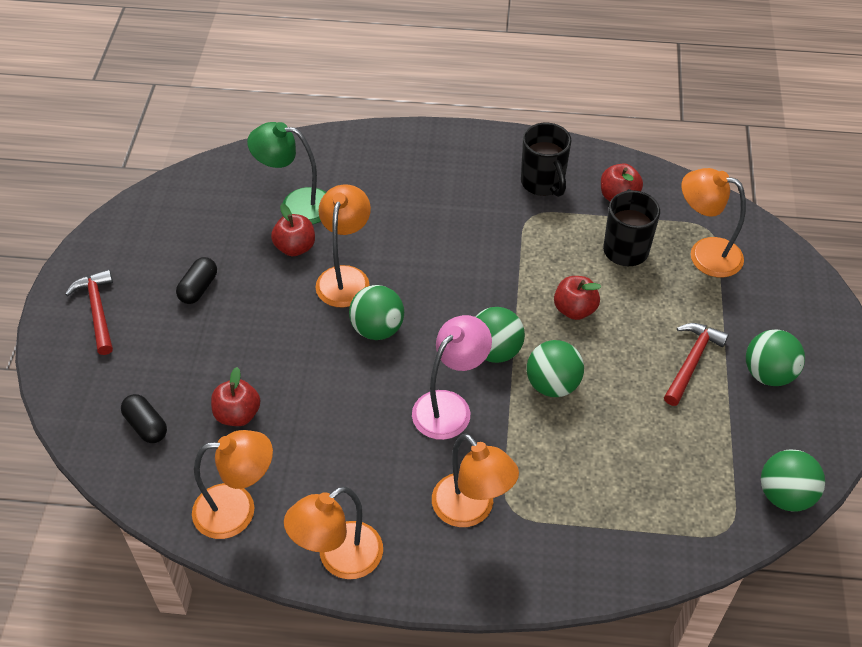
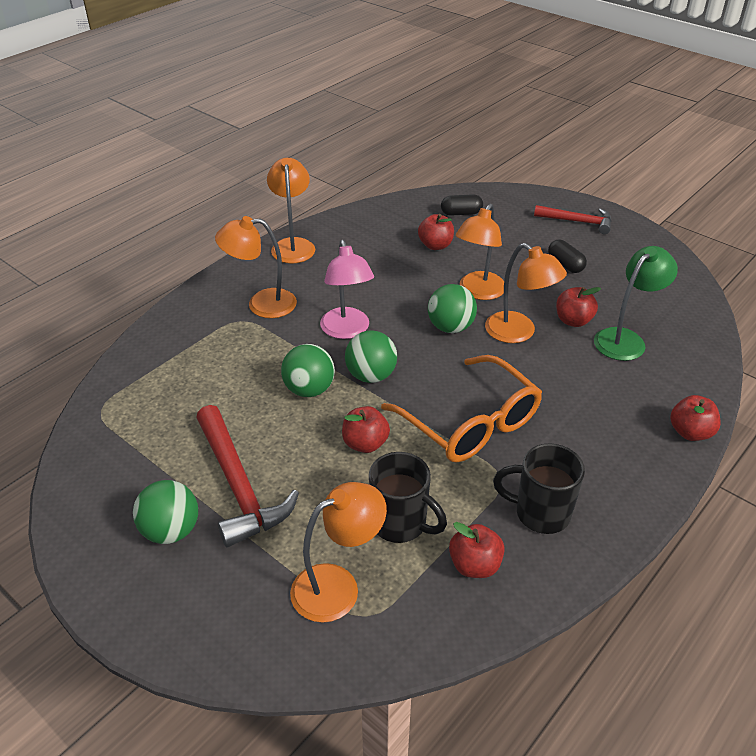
camera: 125 degrees right, 10 degrees down
orange lamp [192,430,273,539] -> orange lamp moved to [456,204,504,300]
red hammer [664,323,729,406] -> red hammer [196,405,299,547], size x1.58
green ball [761,450,825,512] -> none
none -> orange glasses [381,355,542,463]
none -> red apple [670,395,721,441]

